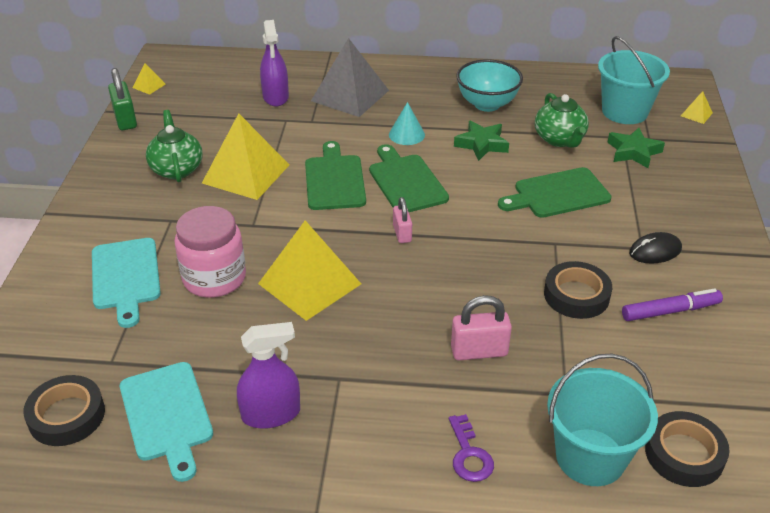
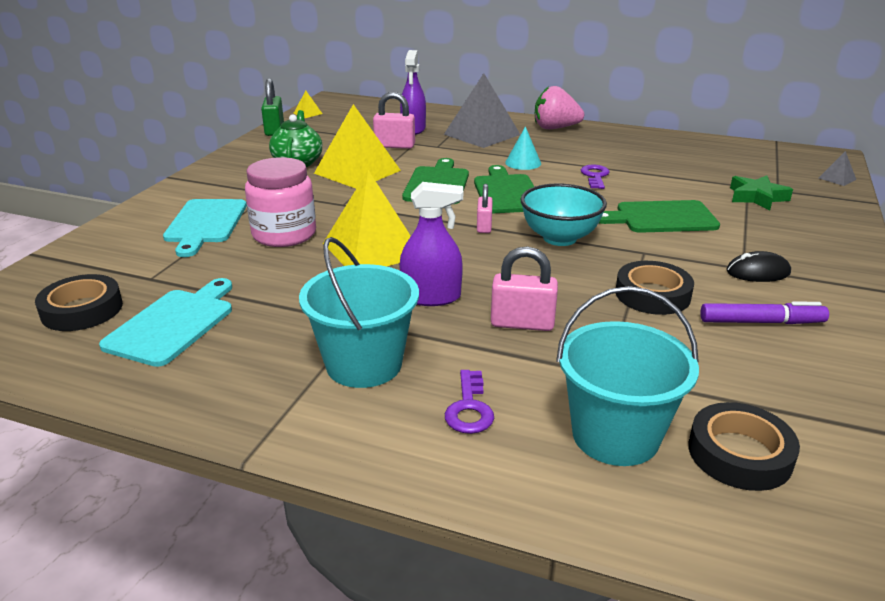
camera: 15 degrees right, 10 degrees down
turquoise cutting board [120,362,213,482] -> turquoise cutting board turned 150 degrees counterclockwise [99,278,232,367]
purple spray bottle [237,322,300,429] -> purple spray bottle moved to [399,182,463,306]
green star [454,121,509,161] -> purple key [581,164,610,189]
turquoise bowl [456,59,523,112] -> turquoise bowl moved to [521,183,607,246]
green teapot [535,93,589,148] -> none
turquoise bucket [598,36,670,124] -> turquoise bucket moved to [299,237,419,388]
yellow pyramid [681,91,713,124] -> grey pyramid [819,151,857,186]
none -> pink padlock [373,92,415,149]
none -> pink strawberry [535,86,584,129]

